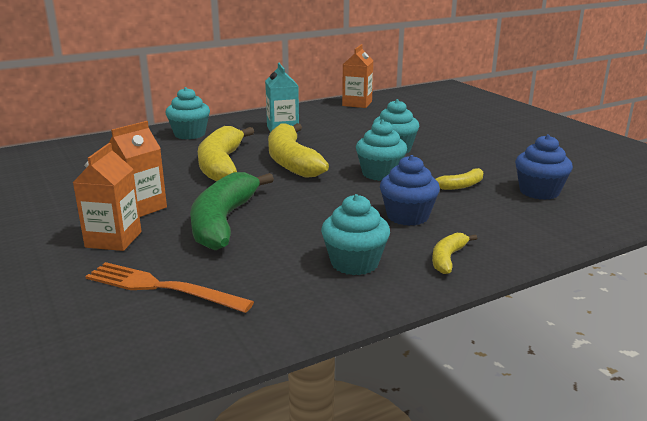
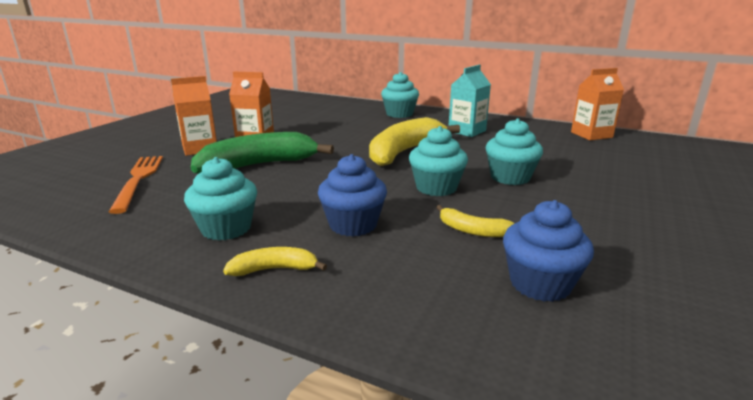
camera: 55 degrees right, 0 degrees up
yellow banana [198,126,254,182] -> none

